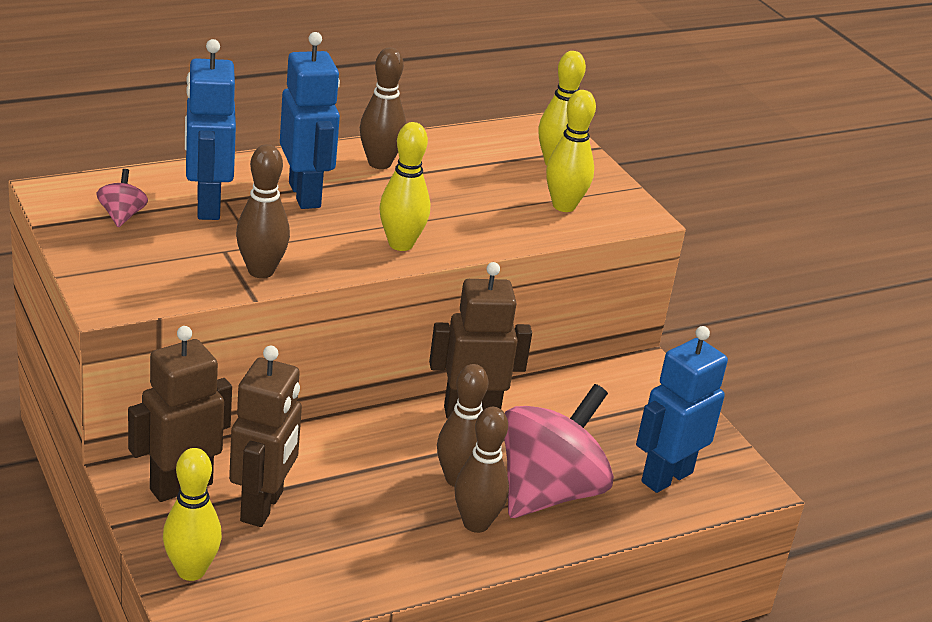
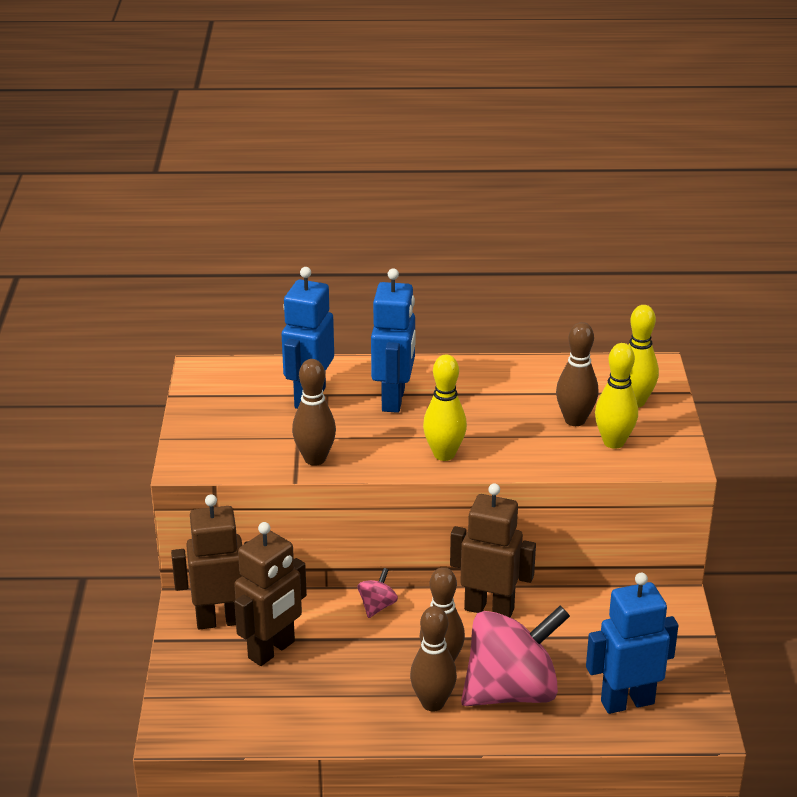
camera: 30 degrees right, 0 degrees up
pink spinning top [97,169,148,227] -> pink spinning top moved to [358,568,398,618]
yellow bowling pin [163,448,222,581] -> none
brown bowling pin [360,47,406,169] -> brown bowling pin moved to [556,322,598,426]

